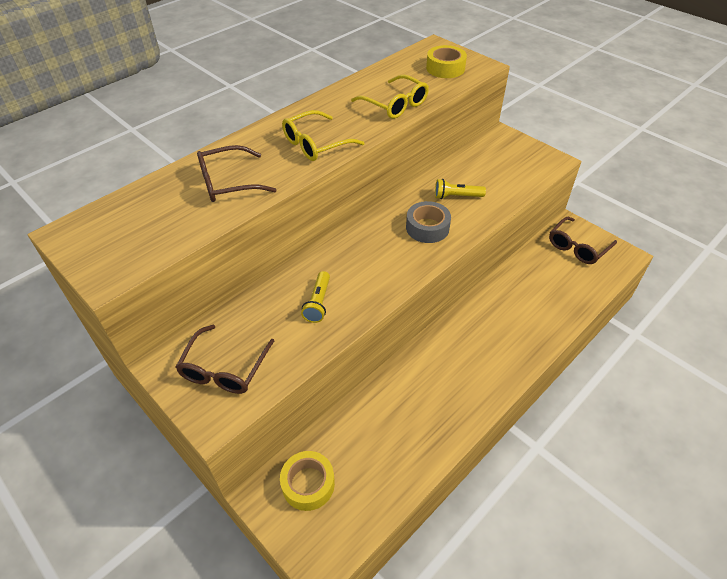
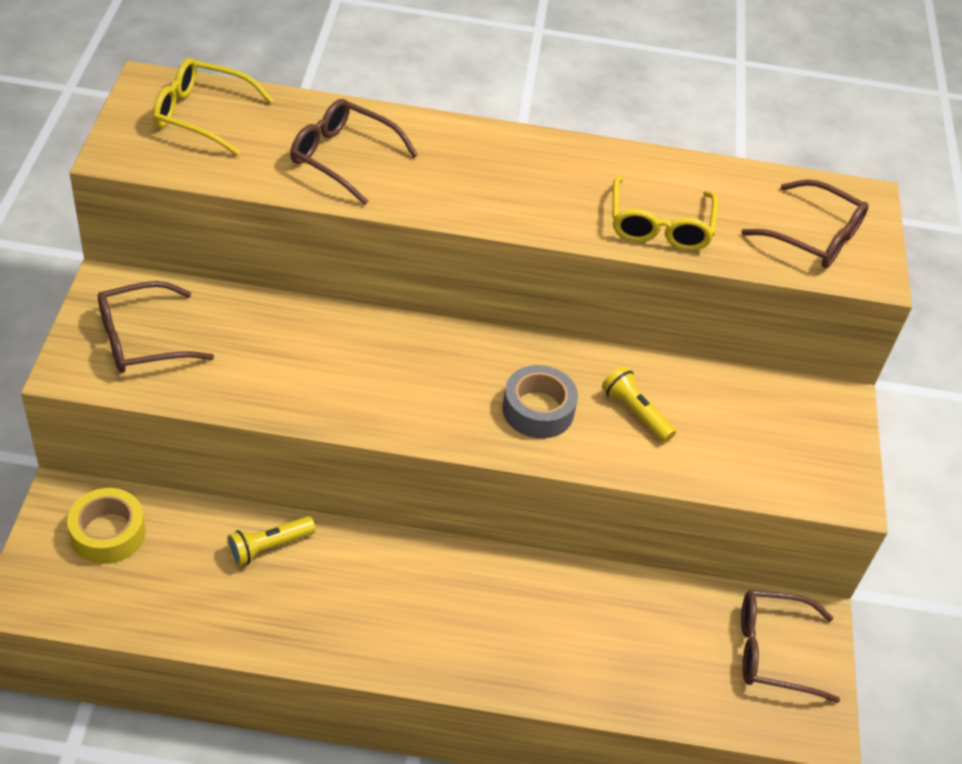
camera: 45 degrees right, 0 degrees up
yellow glasses [282,110,365,161] -> yellow glasses moved to [153,58,274,156]
yellow flashlight [301,271,330,323] -> yellow flashlight moved to [227,516,316,566]
yellow tape [426,45,467,78] -> brown glasses [742,179,869,268]

